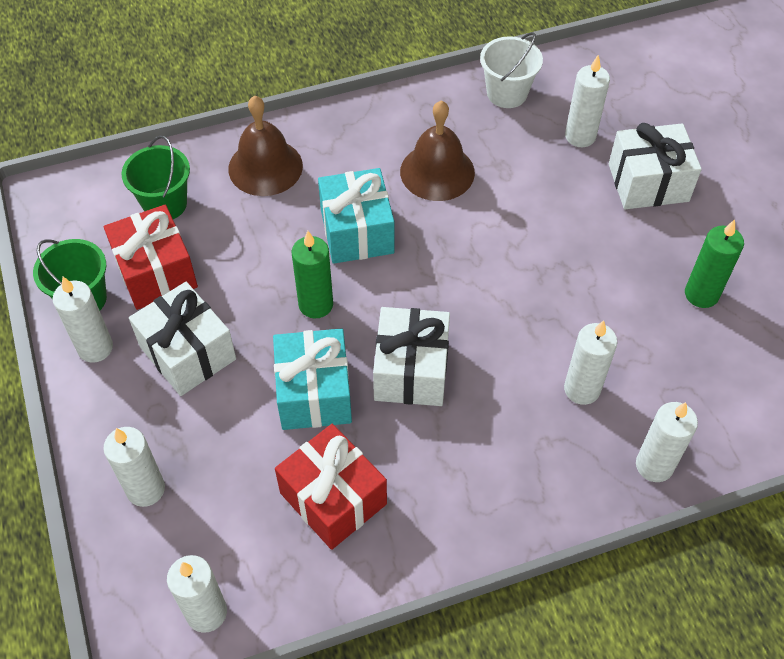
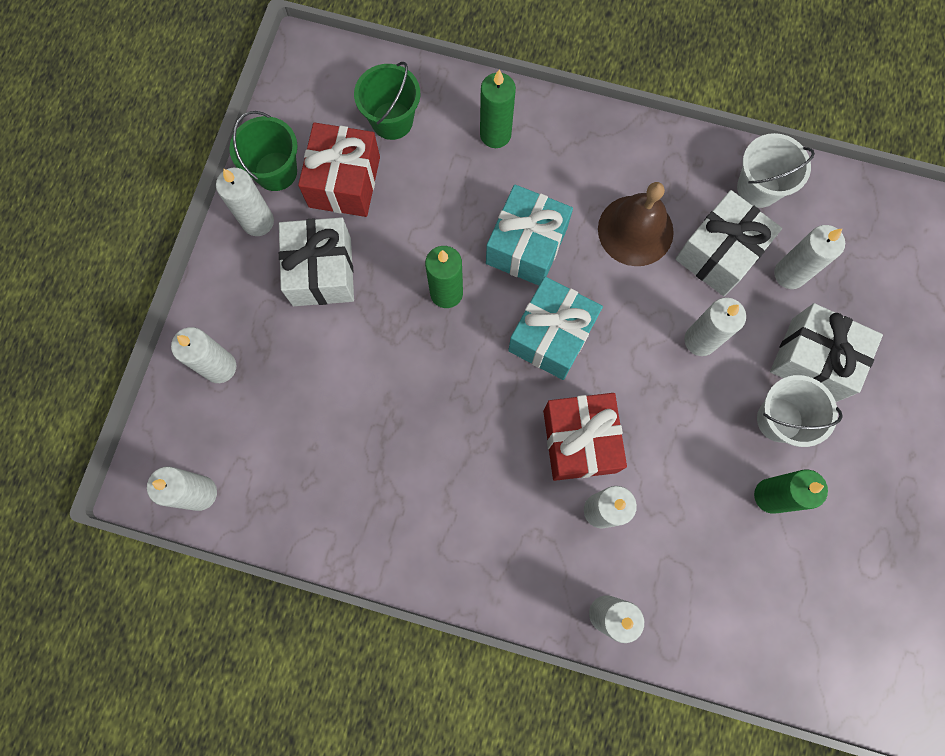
camera: 35 degrees right, 20 degrees up
brown bell [228,96,303,196] -> green candle [480,69,516,148]
turquoise gift [273,328,352,430] -> turquoise gift moved to [508,276,603,380]
red gift [275,424,387,550] -> red gift moved to [543,393,627,481]
white gift [373,307,450,406] -> white gift moved to [675,190,782,296]
none -> white candle [684,298,746,356]
none -> white bucket [757,375,843,447]

